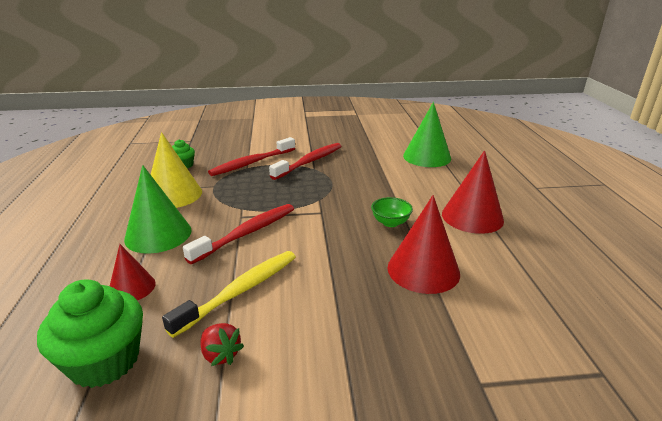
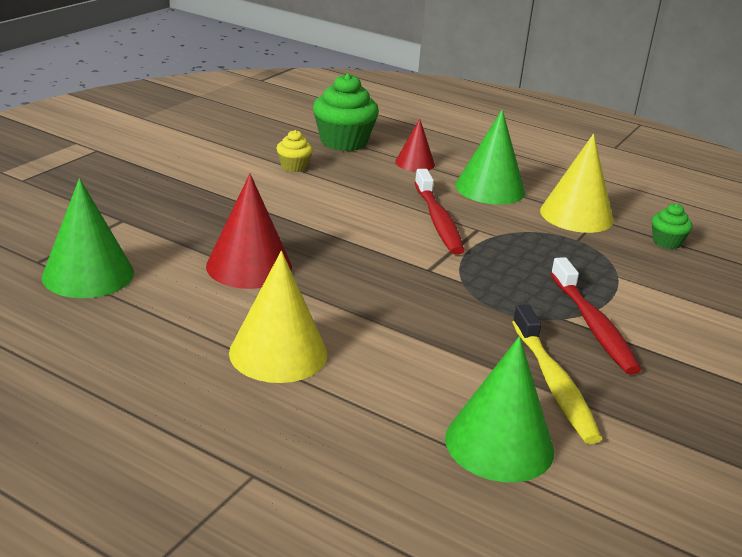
camera: 125 degrees right, 0 degrees up
yellow toothbrush [162,251,296,338] -> yellow toothbrush moved to [512,305,602,444]
red strawberry [200,323,244,366] -> yellow cupcake [276,130,313,172]
red toothbrush [208,137,295,176] -> none
green bowl [371,197,413,227] -> none
red cone [442,150,504,234] -> yellow cone [229,251,327,383]
none -> green cone [42,178,134,298]

